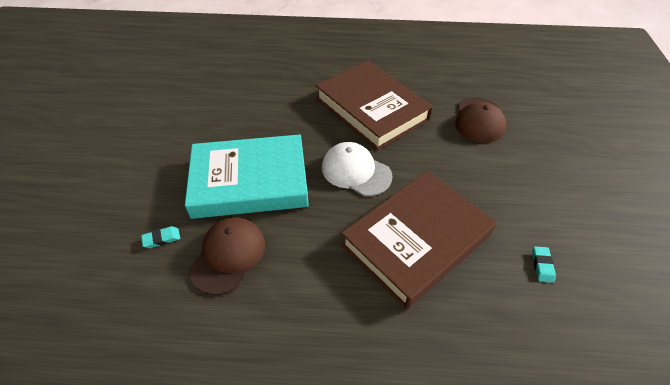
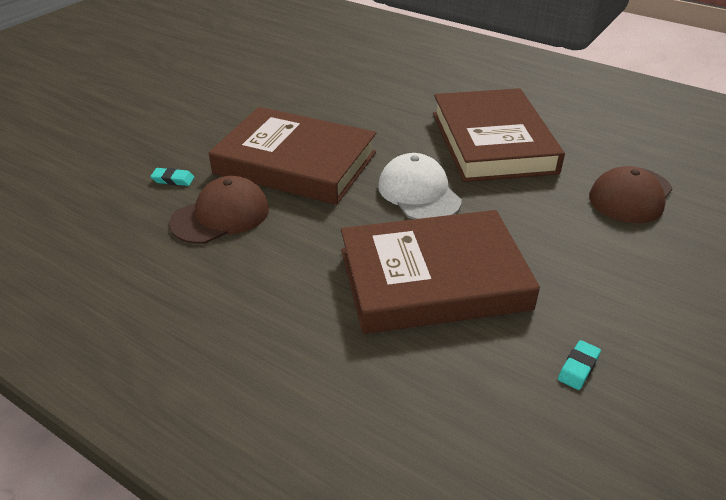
camera: 30 degrees right, 10 degrees down
turquoise book [185,134,309,219] -> brown book [209,107,376,205]

